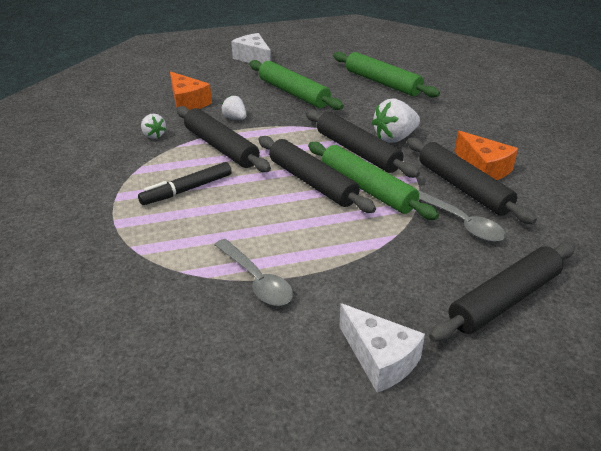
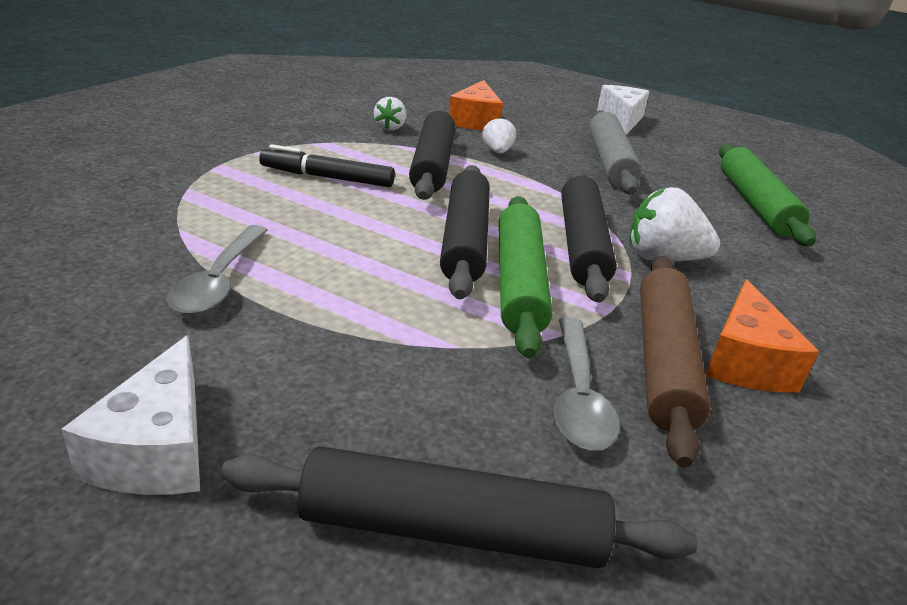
camera: 40 degrees right, 5 degrees down
green rolling pin [249,60,344,110] -> grey rolling pin [589,110,642,194]
black rolling pin [407,138,537,224] -> brown rolling pin [640,256,710,468]

